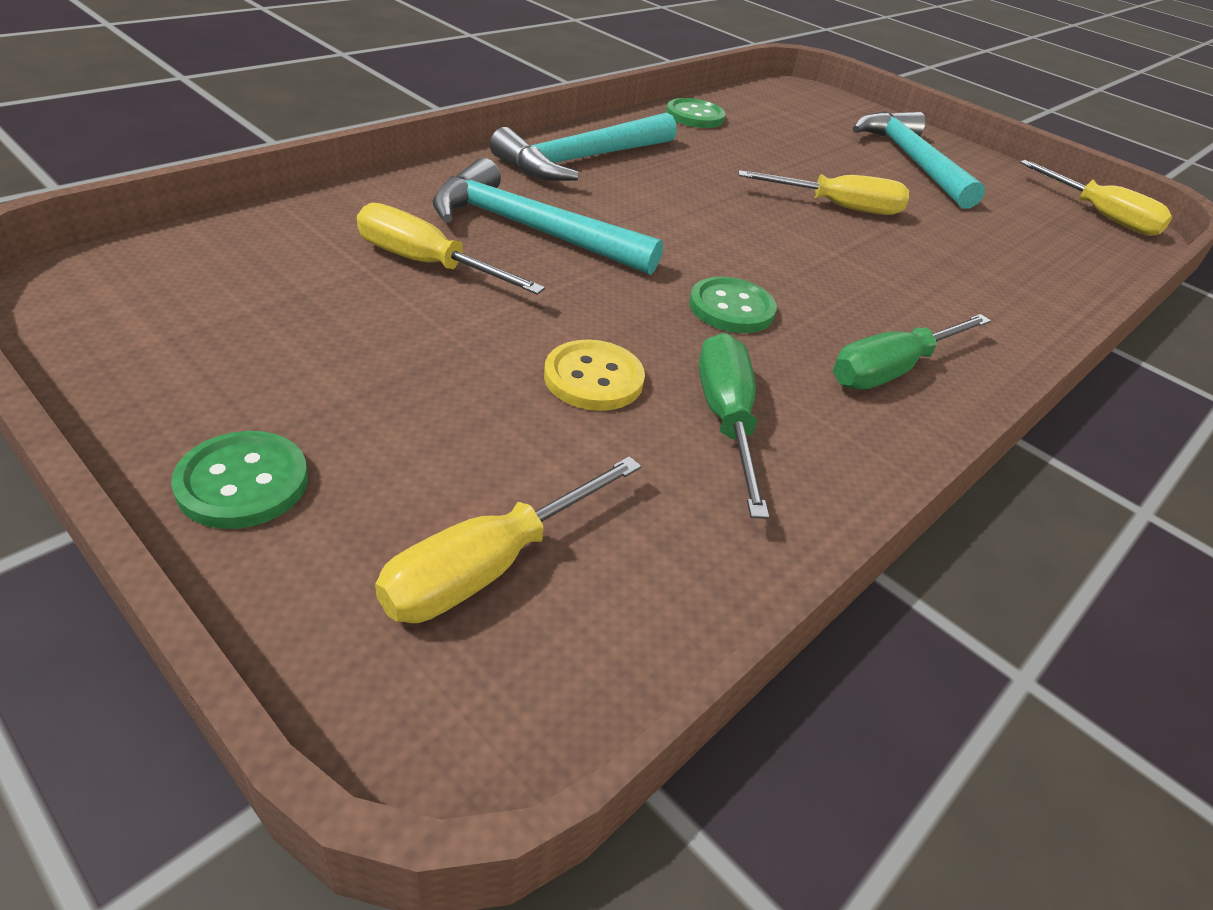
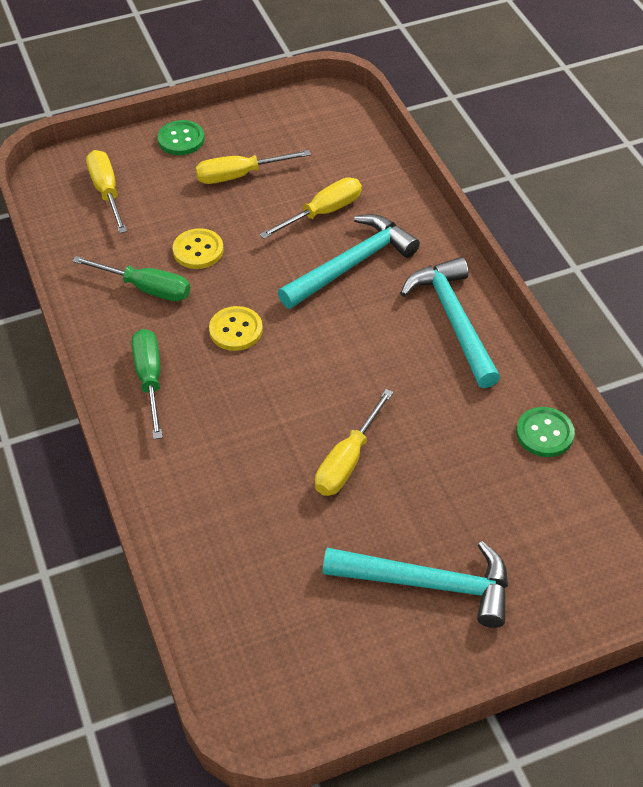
camera: 120 degrees right, 10 degrees up
green button [689,277,777,333] -> yellow button [209,306,263,351]
yellow screwdriver [1020,160,1172,236] -> yellow screwdriver moved to [195,150,311,184]

